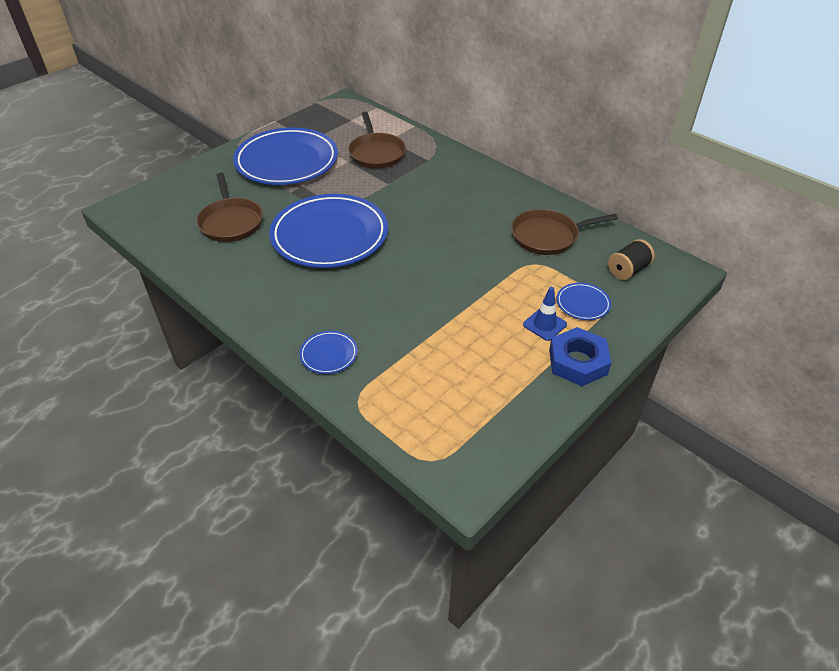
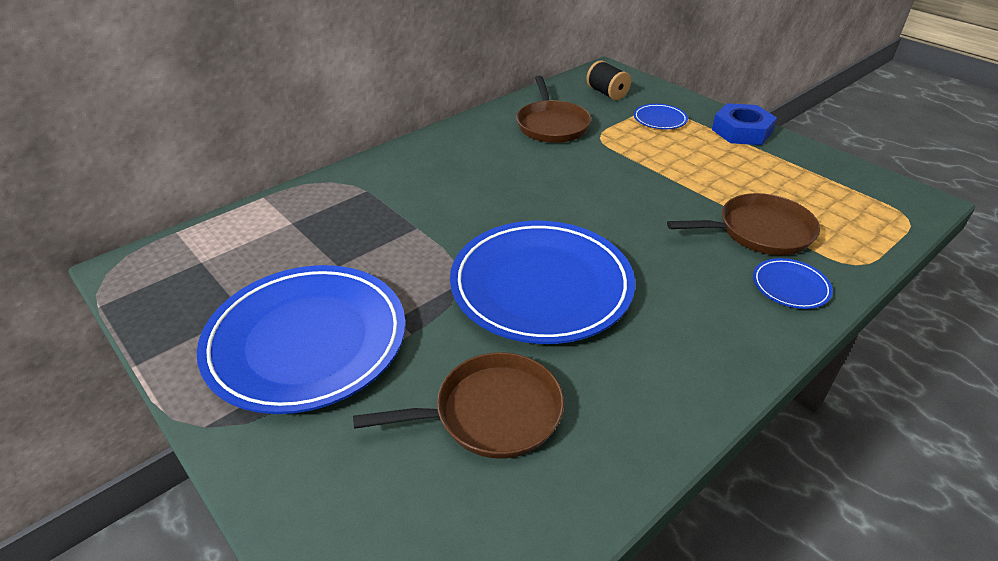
camera: 85 degrees left, 5 degrees down
brown pan [348,112,406,169] -> brown pan moved to [667,193,820,255]
blue traffic cone [523,287,567,341] -> none

